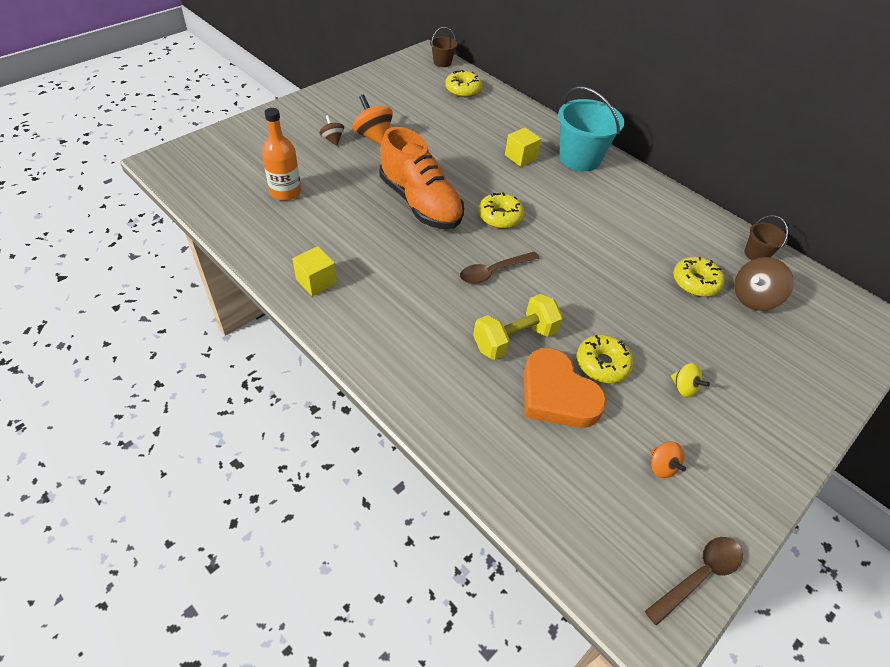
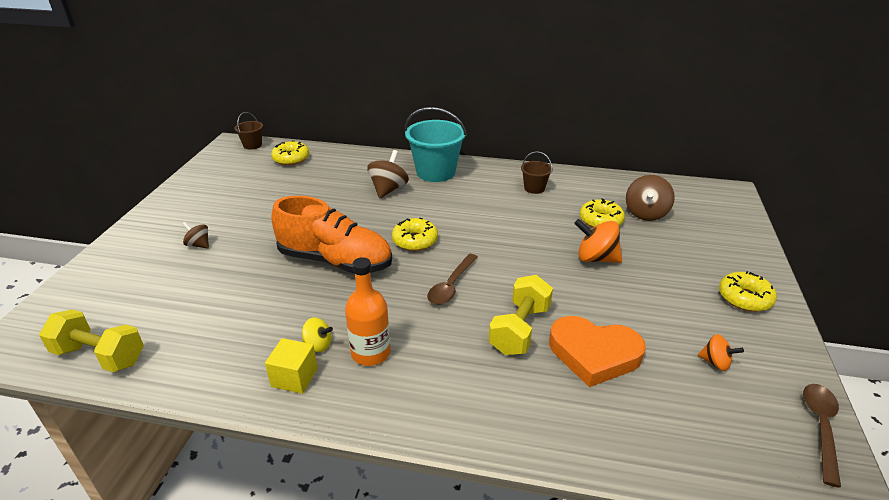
camera: 30 degrees left, 15 degrees down
orange bottle [262,108,301,201] -> orange bottle moved to [345,257,391,366]
orange spinning top [352,94,393,145] -> orange spinning top moved to [574,219,622,263]
yellow cube [505,127,541,167] -> brown spinning top [367,150,409,198]
yellow donut [577,335,634,383] -> yellow donut moved to [719,271,777,312]
yellow spinning top [671,363,710,397] -> yellow spinning top moved to [302,317,333,352]
brown bucket [744,215,788,260] -> brown bucket moved to [521,151,553,194]
none -> yellow dumbbell [39,309,144,372]

